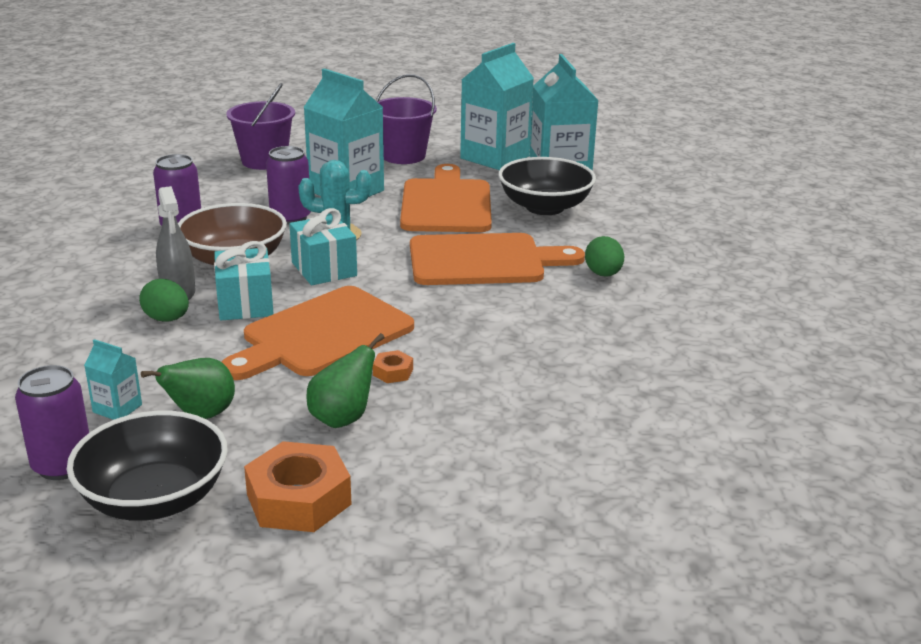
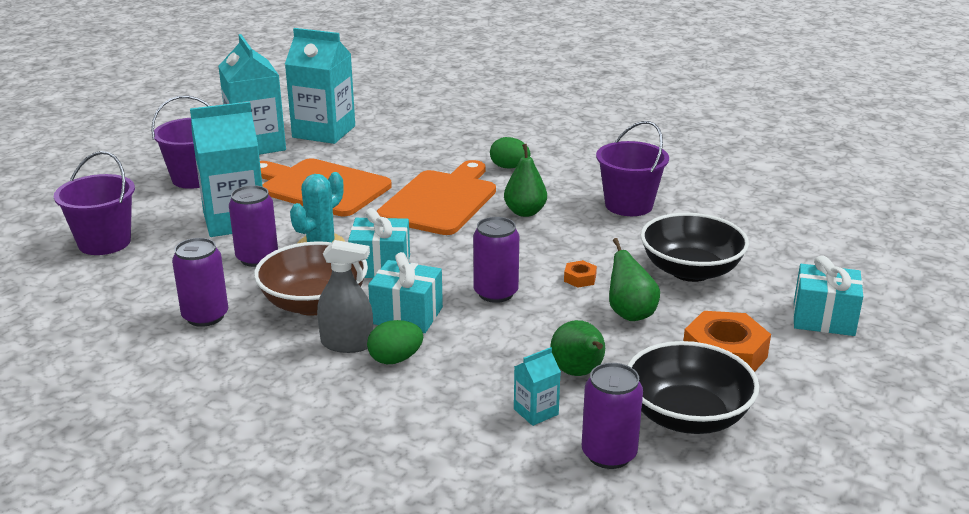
camera: 60 degrees left, 0 degrees up
orange cutting board [222,286,414,380] -> purple can [473,217,519,303]
black bowl [498,157,596,215] -> black bowl moved to [640,213,749,282]
none -> green pear [504,144,547,217]
none -> purple bucket [596,121,669,216]
none -> turquoise gift [793,255,863,336]

